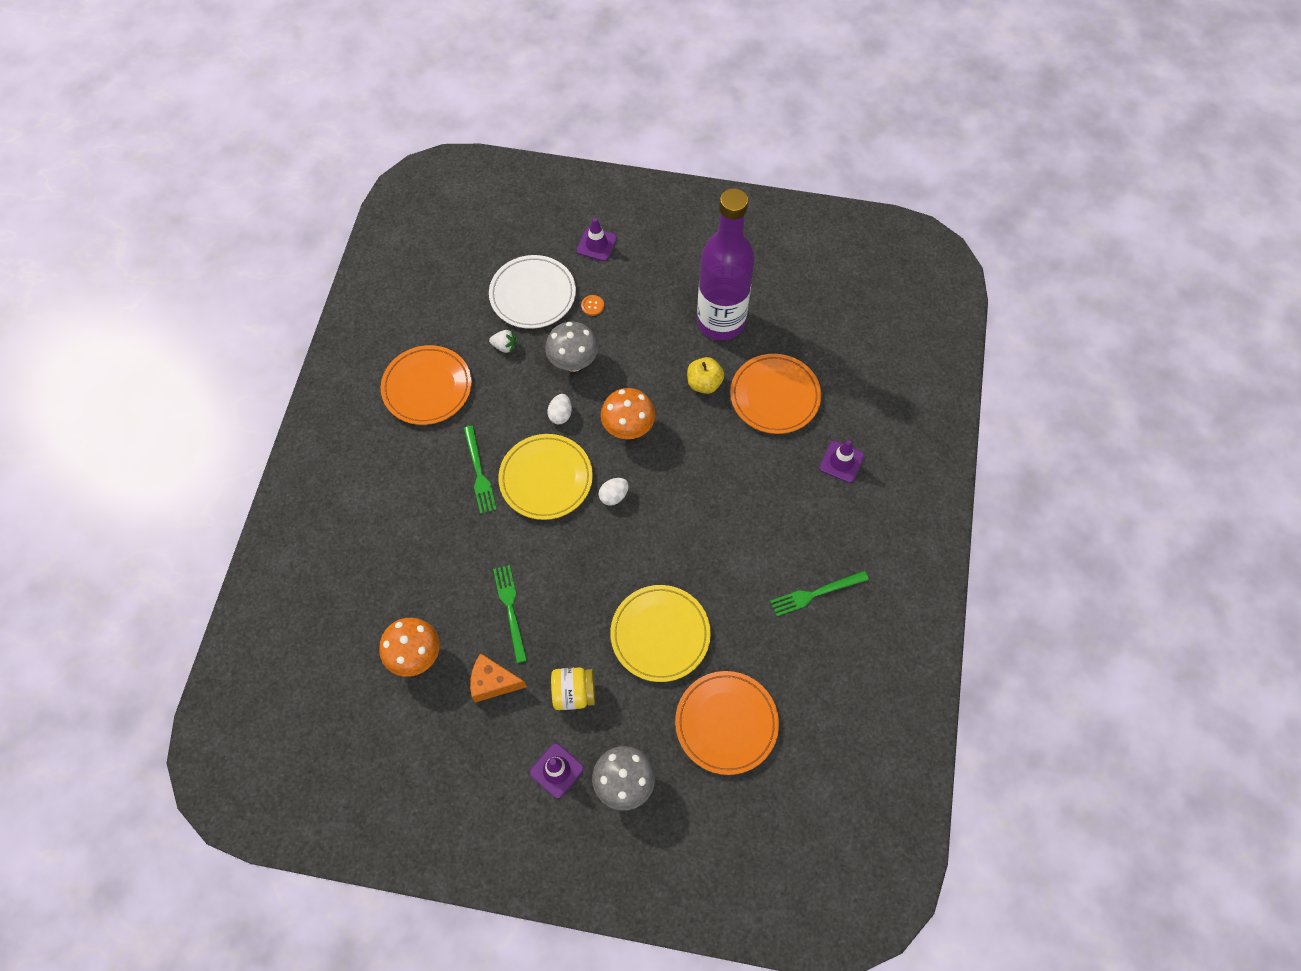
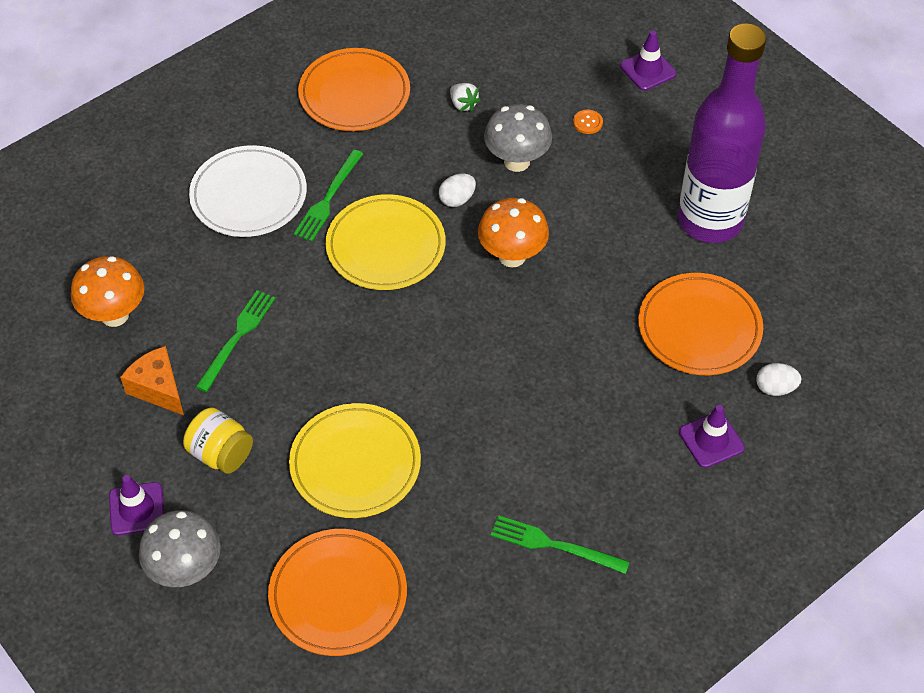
camera: 40 degrees right, 10 degrees down
white plate [489,255,576,329] -> white plate moved to [189,145,307,237]
white egg [599,478,629,506] -> white egg moved to [756,363,801,396]
yellow apple [687,357,724,394] -> none

